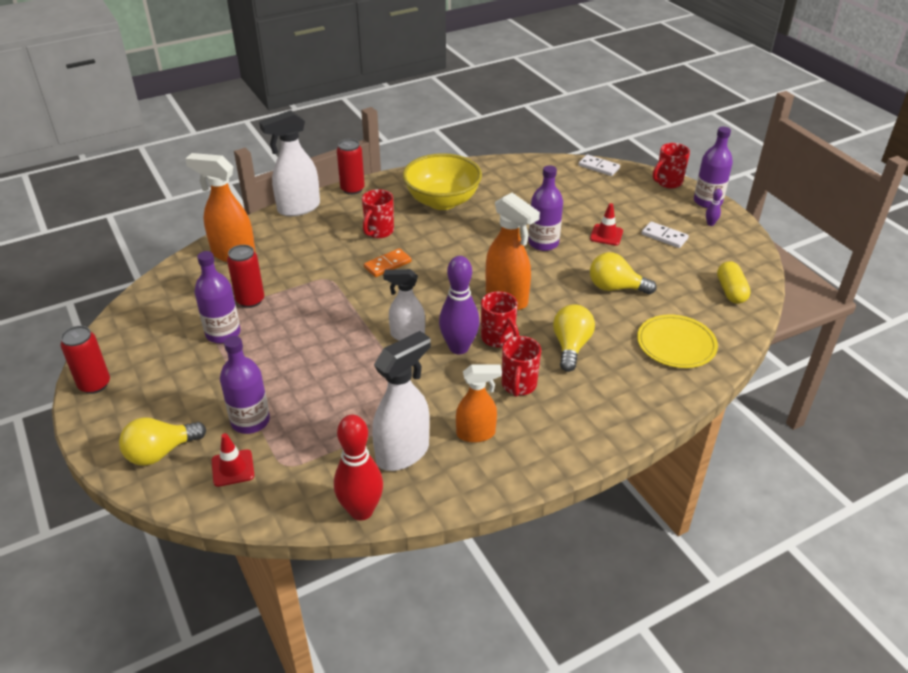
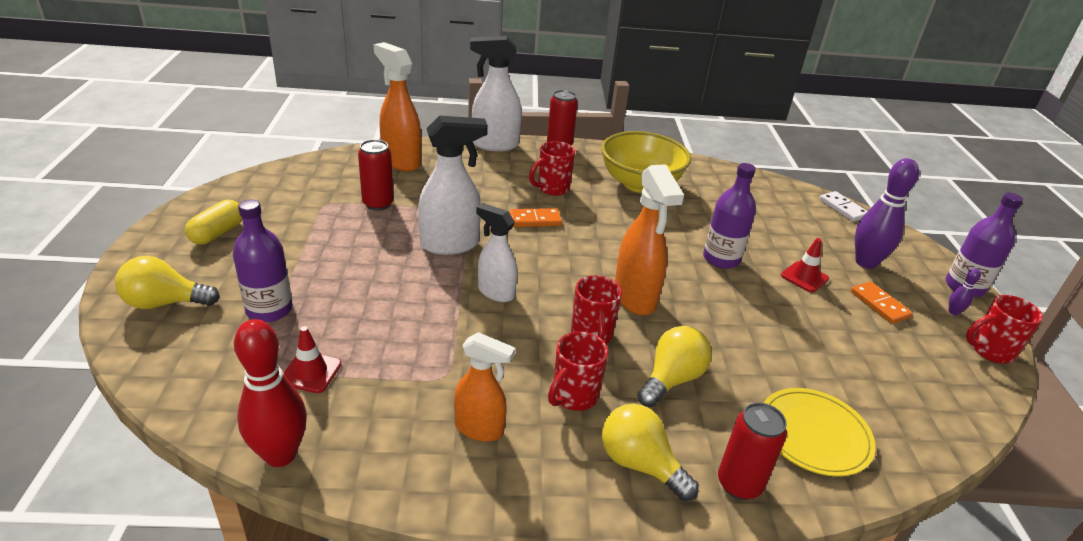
camera: 25 degrees right, 5 degrees down
red can [60,326,110,394] -> red can moved to [718,402,787,500]
purple bottle [194,251,241,343] -> none
red traffic cone [212,433,254,487] -> red traffic cone moved to [283,326,341,393]
white spray bottle [372,331,431,471] -> white spray bottle moved to [418,116,488,255]
purple bowling pin [439,256,480,354] -> purple bowling pin moved to [855,158,919,269]
yellow light bulb [590,252,657,295] -> yellow light bulb moved to [602,404,699,501]
white domino [642,222,689,248] -> orange domino [851,281,913,324]
red mug [653,143,690,188] -> red mug moved to [966,295,1043,364]
yellow capsule [717,261,751,304] -> yellow capsule moved to [185,200,242,245]

